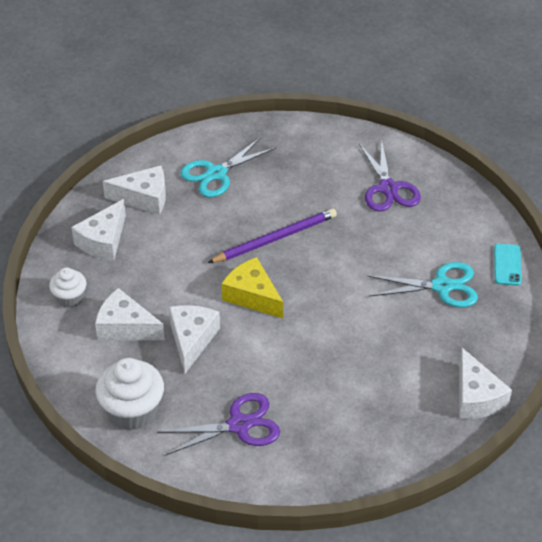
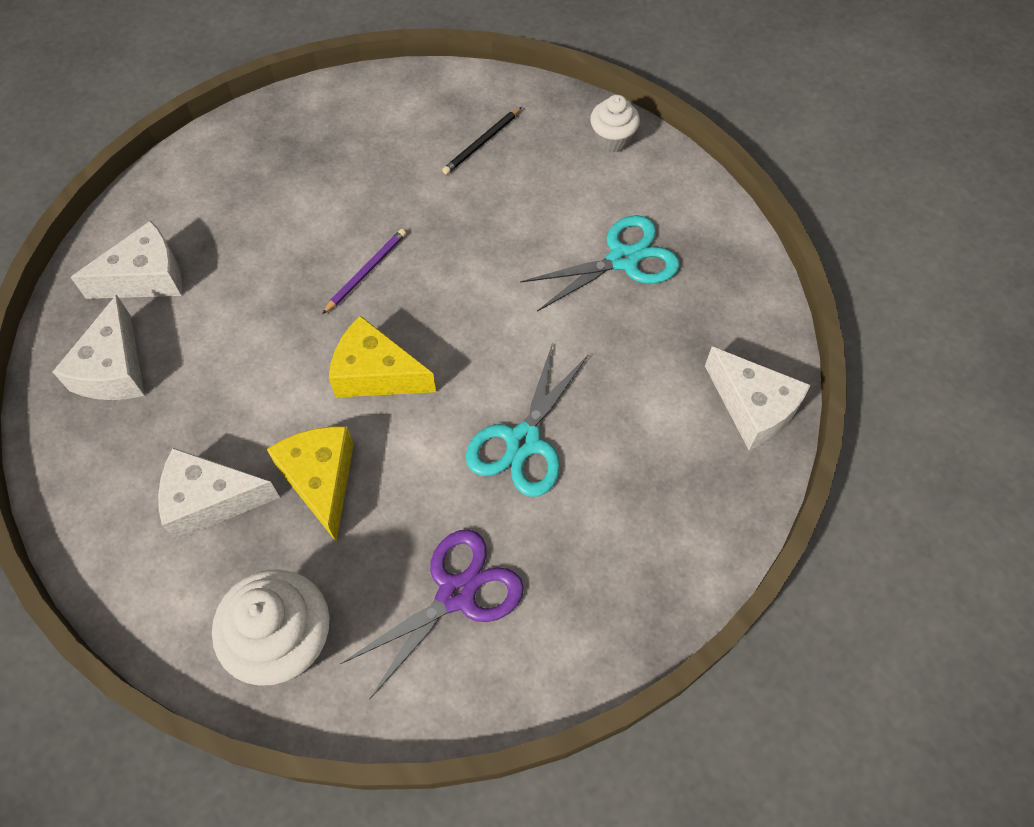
camera: 25 degrees left, 15 degrees up
white cupcake [49,267,86,308] -> white cupcake moved to [590,95,640,153]
white cheese [169,305,220,373] -> yellow cheese [267,427,354,542]
turquoise scissors [180,137,276,197] -> turquoise scissors moved to [466,342,589,497]
purple pencil [208,208,337,263] -> purple pencil [322,229,406,314], size x0.58
purple scissors [359,139,421,212] -> black pencil [442,107,522,175]
turquoise phone [494,244,522,286] -> none

